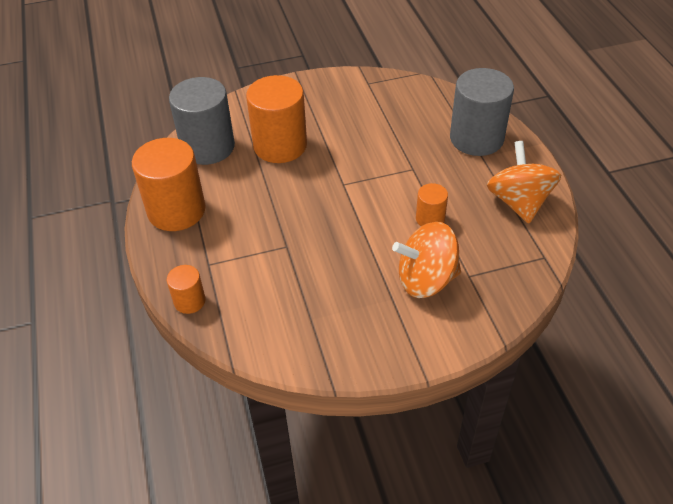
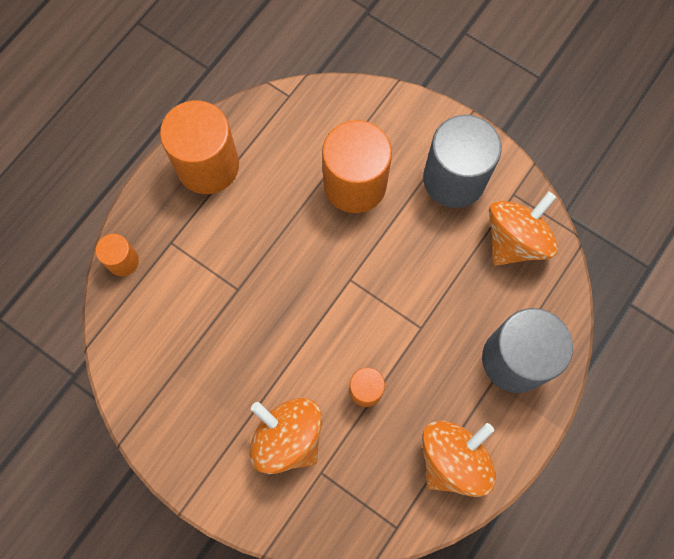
camera: 50 degrees right, 25 degrees up
grey cylinder [169,77,235,165] -> grey cylinder moved to [423,115,502,208]
none -> orange spinning top [489,192,558,266]

